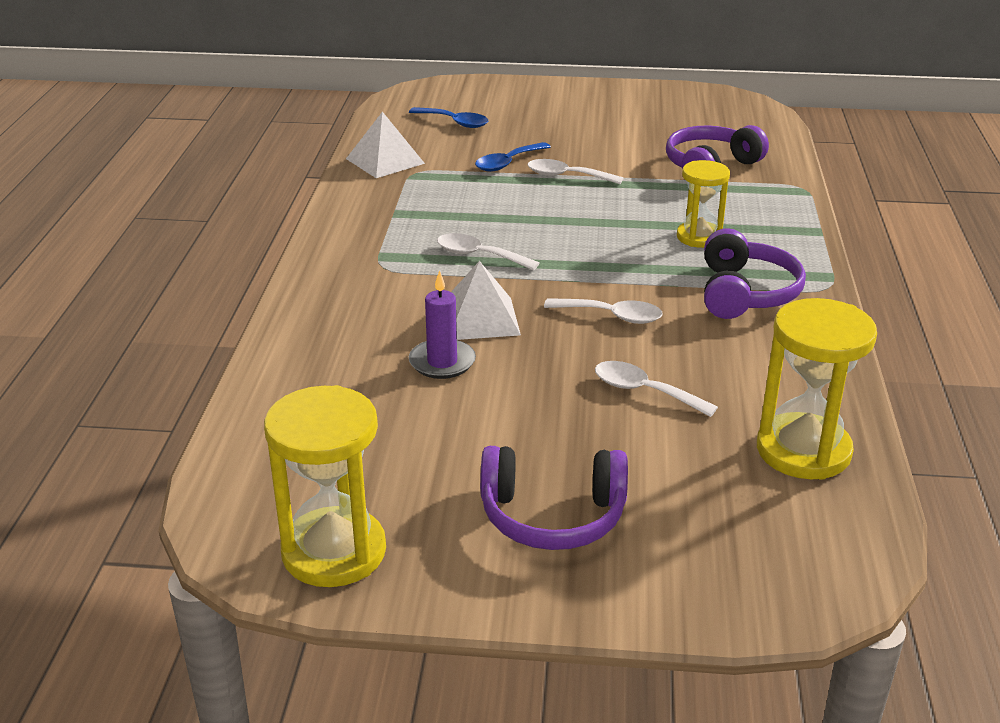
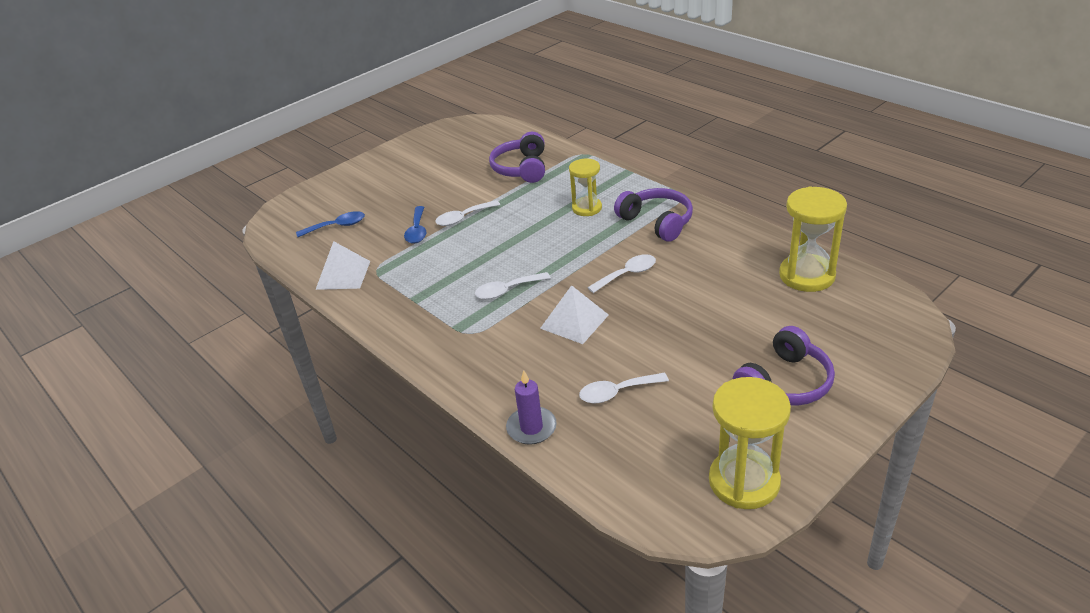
camera: 45 degrees left, 5 degrees up
purple candle [409,270,476,379] -> purple candle moved to [506,370,557,445]
white spoon [595,361,718,417] -> white spoon moved to [579,373,669,403]

